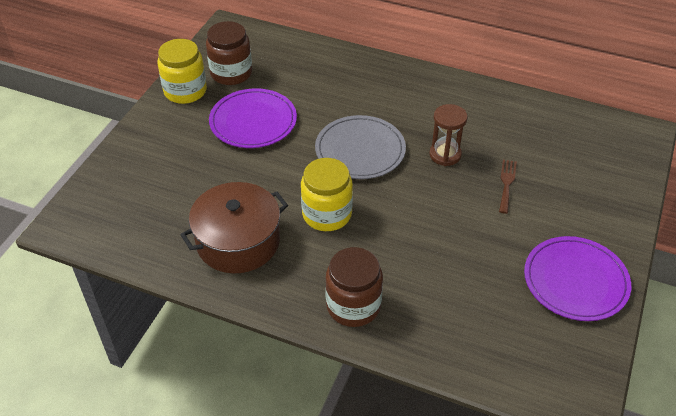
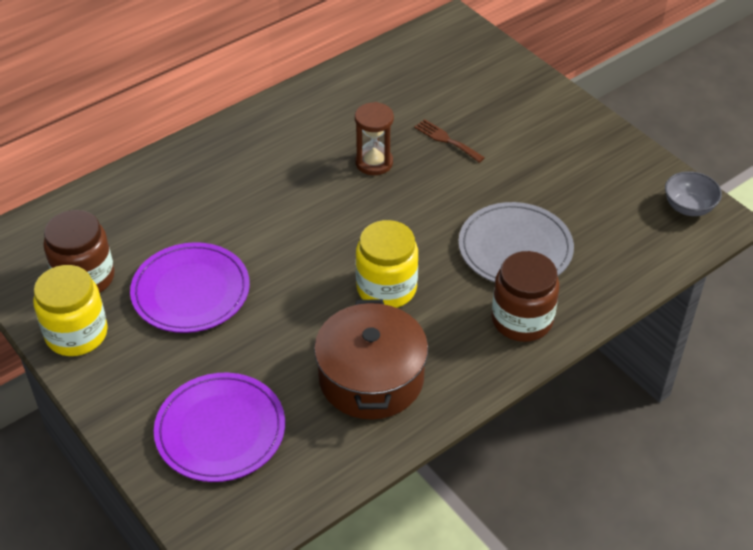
camera: 60 degrees left, 0 degrees up
grey plate [315,115,406,179] -> grey plate moved to [458,202,574,282]
purple plate [524,236,631,321] -> purple plate moved to [154,373,285,482]
none -> grey bowl [665,171,722,216]

